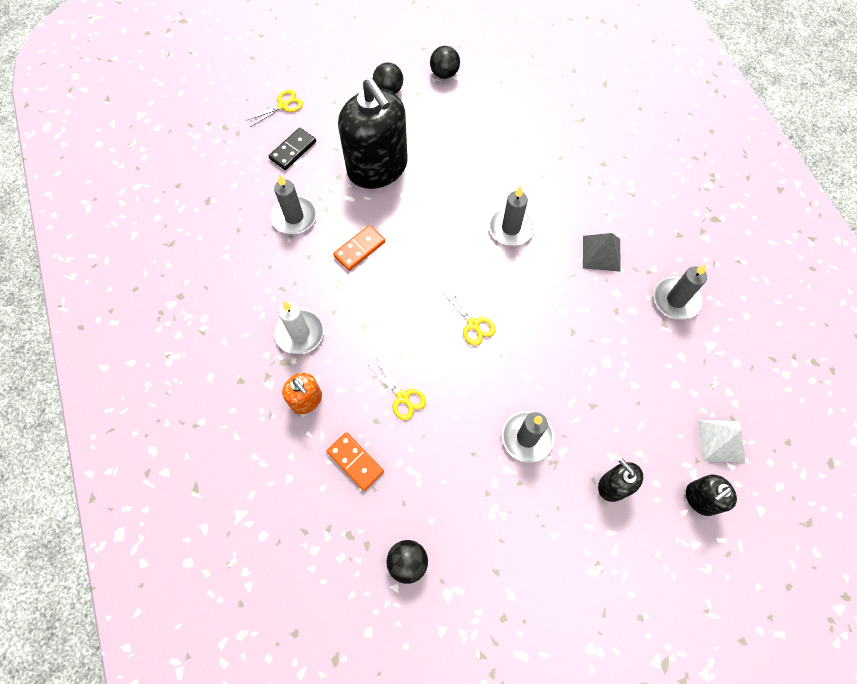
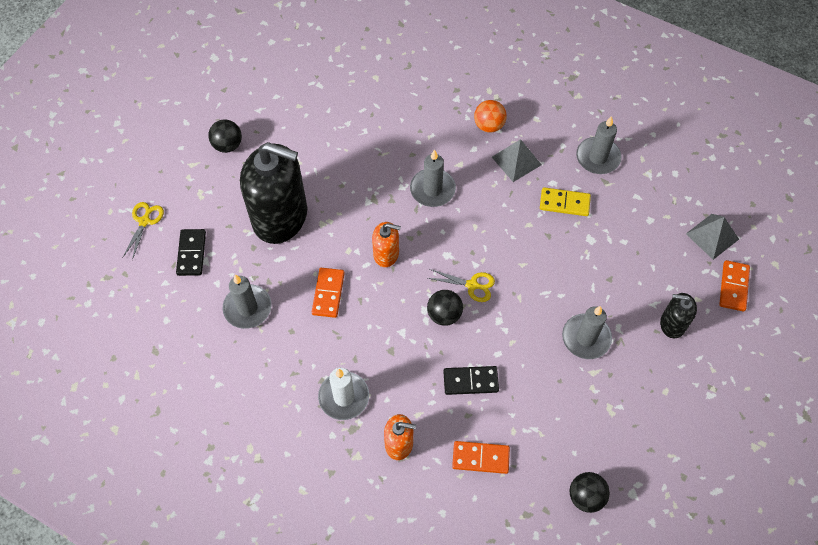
camera: 40 degrees left, 5 degrees down
yellow scissors [370,359,426,420] -> black domino [443,366,499,395]
black ball [430,46,460,79] -> black ball moved to [427,290,463,326]
black soap dispenser [686,475,737,516] -> orange domino [719,260,750,311]
white pyramid [698,420,746,463] -> grey pyramid [686,214,739,260]
none -> orange soap dispenser [372,222,401,267]
none -> orange ball [474,100,507,133]
none -> yellow domino [540,187,591,216]

